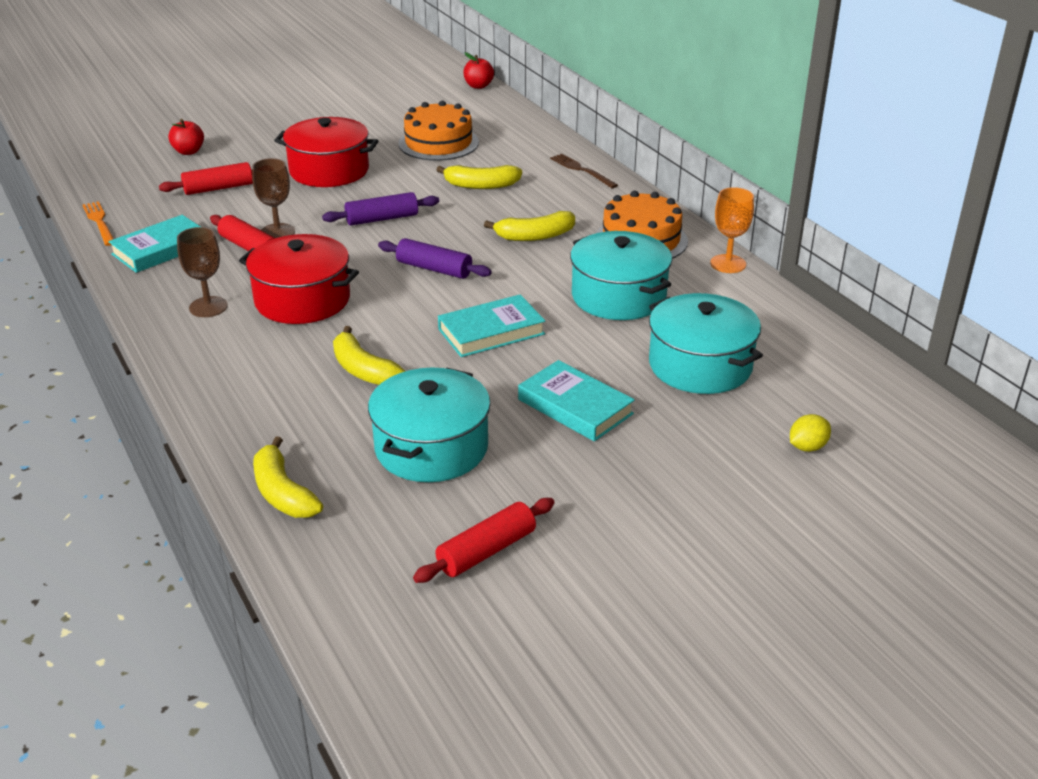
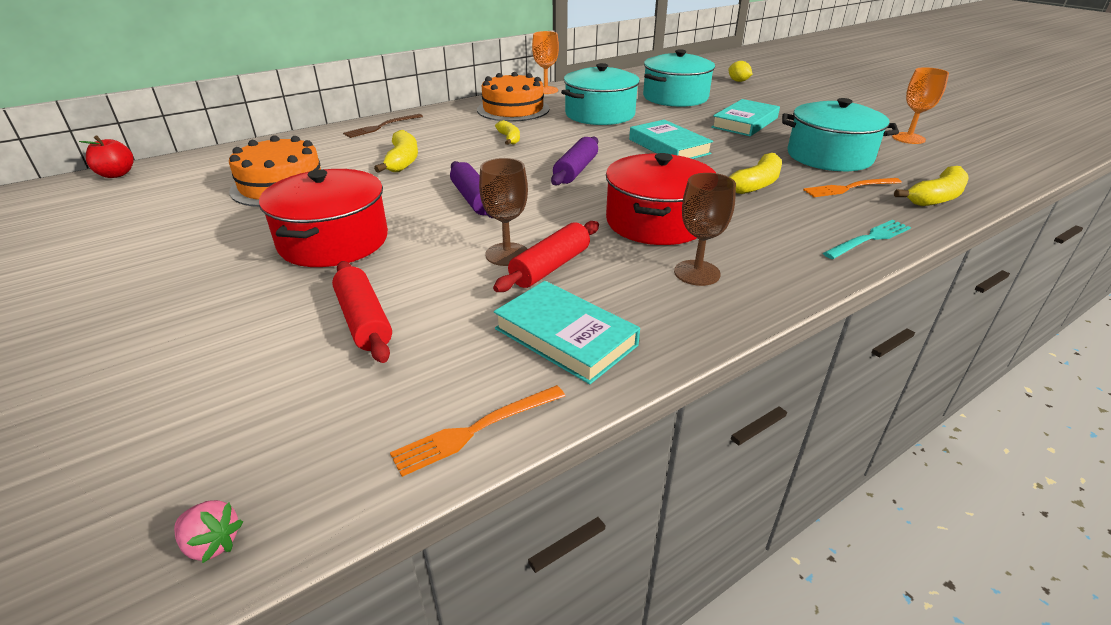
camera: 95 degrees left, 0 degrees up
red apple [168,119,204,155] -> none
red rolling pin [413,498,555,583] -> orange goblet [892,67,949,144]
yellow banana [484,211,575,241] -> yellow banana [495,120,520,145], size x0.66
none -> pink strawberry [174,500,243,563]
none -> orange fork [803,178,902,197]
none -> turquoise fork [823,220,911,259]

